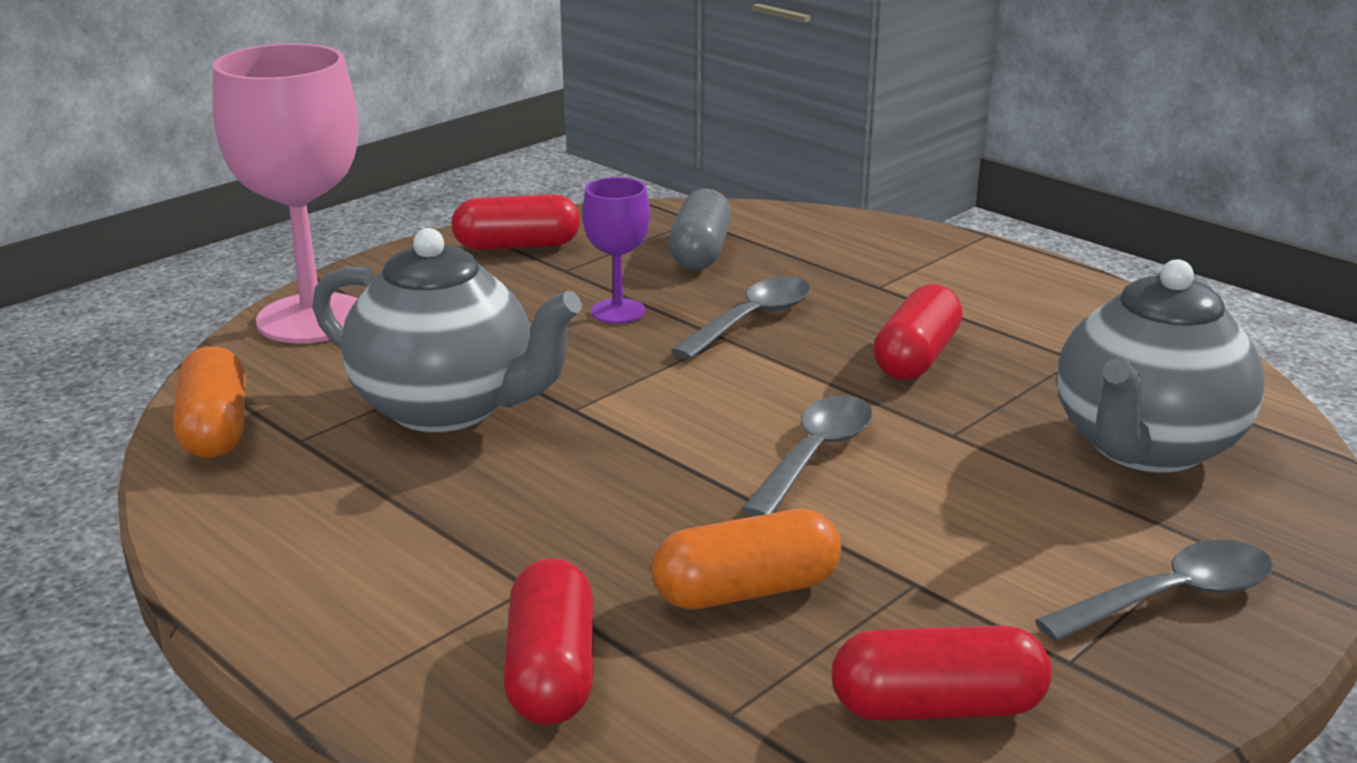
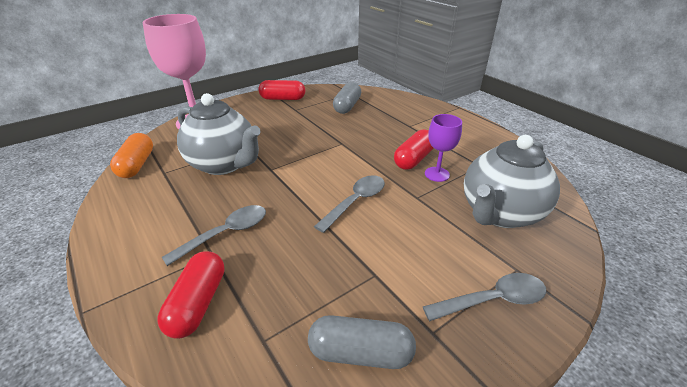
camera: 10 degrees right, 10 degrees up
purple goblet [583,177,650,324] -> purple goblet moved to [425,114,462,182]
orange capsule [651,509,841,610] -> none
grey spoon [671,276,811,360] -> grey spoon moved to [162,205,266,266]
red capsule [832,625,1052,721] -> grey capsule [308,315,416,369]

